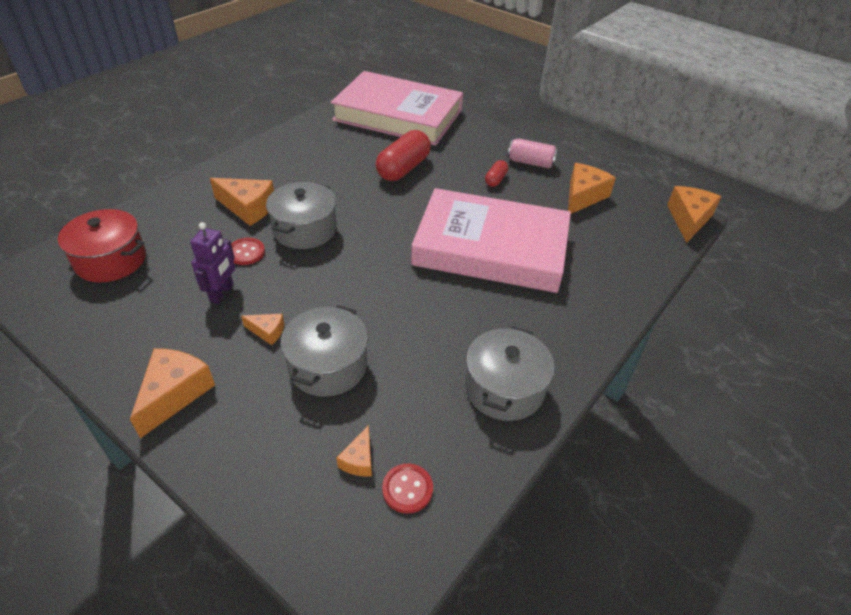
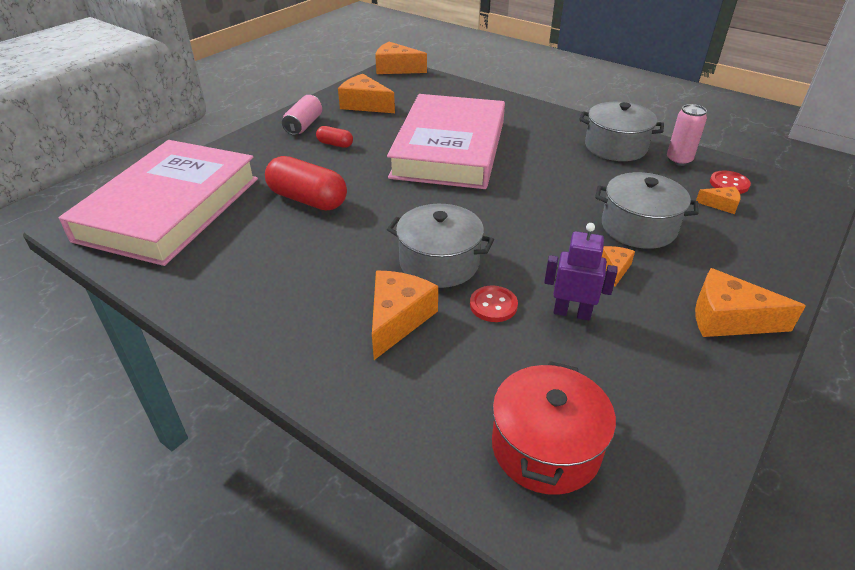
camera: 90 degrees left, 5 degrees down
none -> pink can [667,104,707,166]

